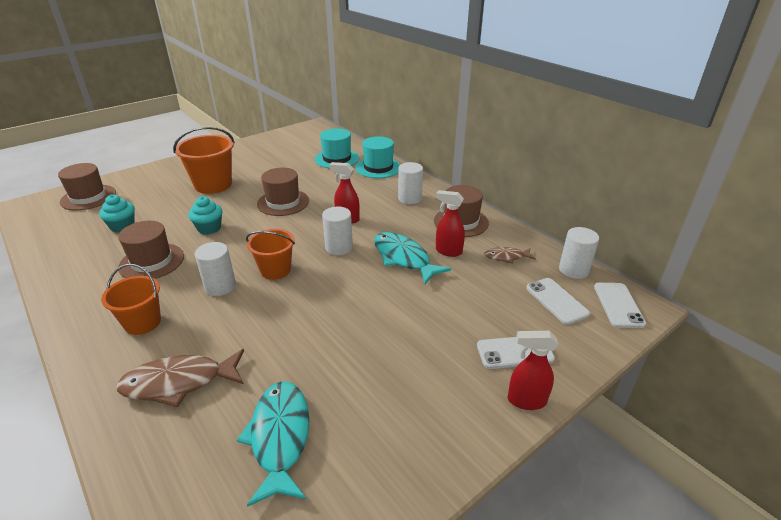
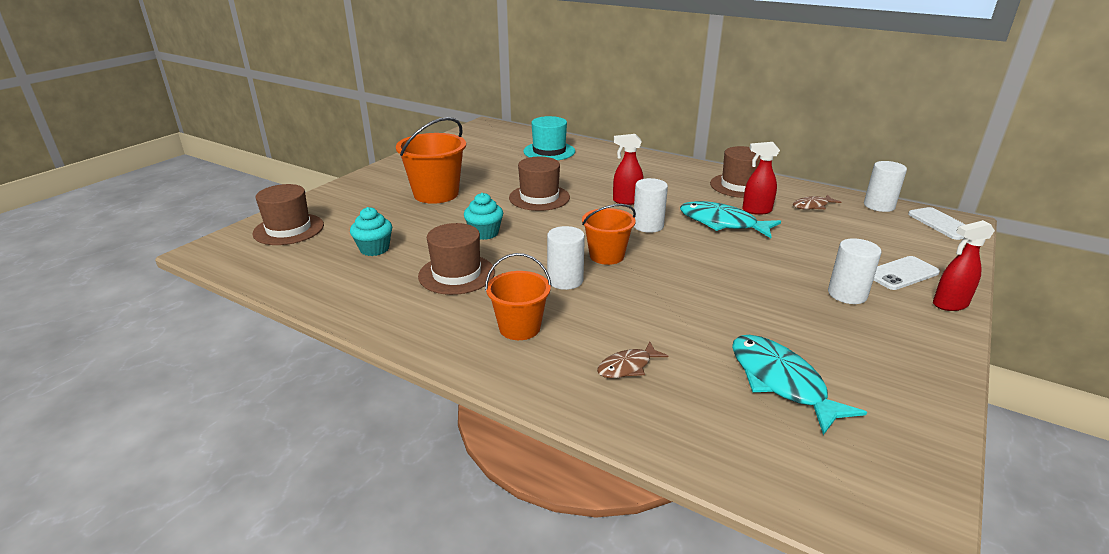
camera: 20 degrees left, 5 degrees down
brown fish [116,349,244,407] -> brown fish [597,342,668,378], size x0.55
turquoise hat [356,136,400,178] -> none
white cylinder [398,162,423,204] -> white cylinder moved to [828,238,882,304]
white phone [526,278,590,325] -> none

